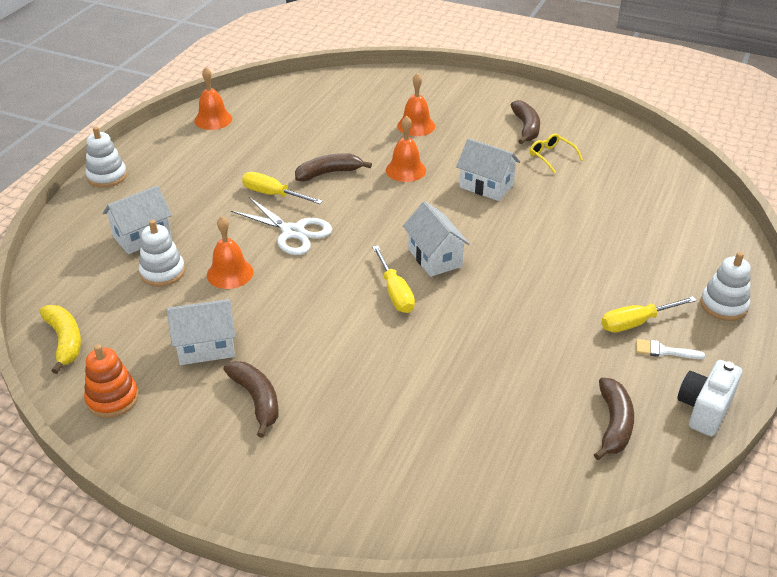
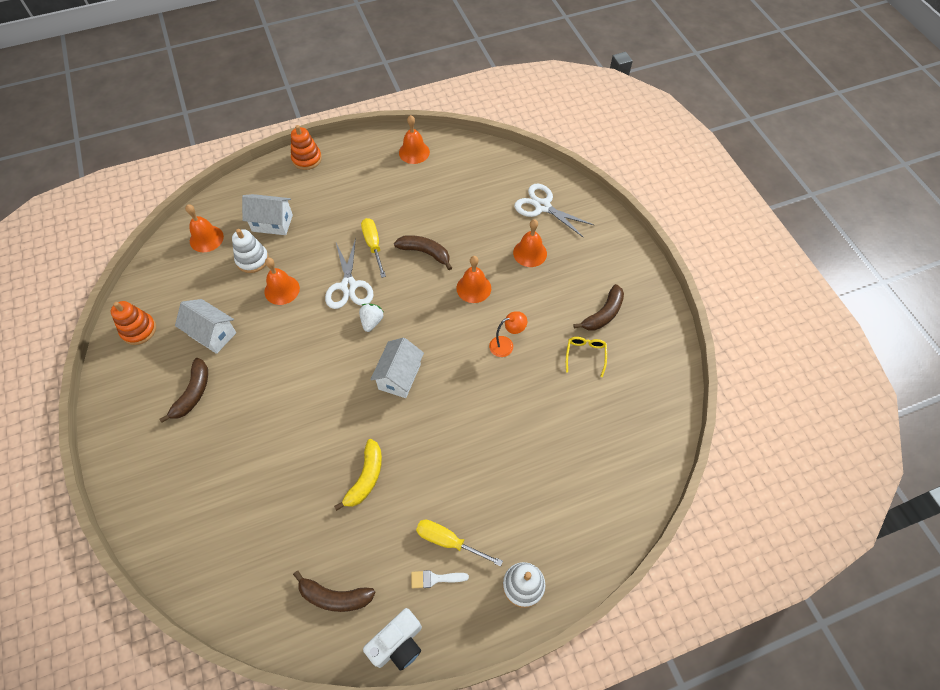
camera: 45 degrees right, 20 degrees up
yellow banana [39,305,81,374] -> yellow banana moved to [334,439,382,511]
white stacking toy [85,127,127,188] -> orange stacking toy [291,125,322,170]
yellow screwdriver [372,245,415,313] -> none
white house [456,138,520,201] -> orange lamp [489,312,527,357]
brown banana [594,378,634,460] -> brown banana turned 45 degrees clockwise [293,571,376,612]
white brush [636,339,705,359] -> white brush turned 60 degrees counterclockwise [411,570,469,588]
white camera [678,360,742,436] -> white camera turned 150 degrees clockwise [363,608,422,671]
none -> orange bell [185,204,224,252]
none -> white strawberry [359,304,383,332]
none -> white scissors [514,184,594,238]

